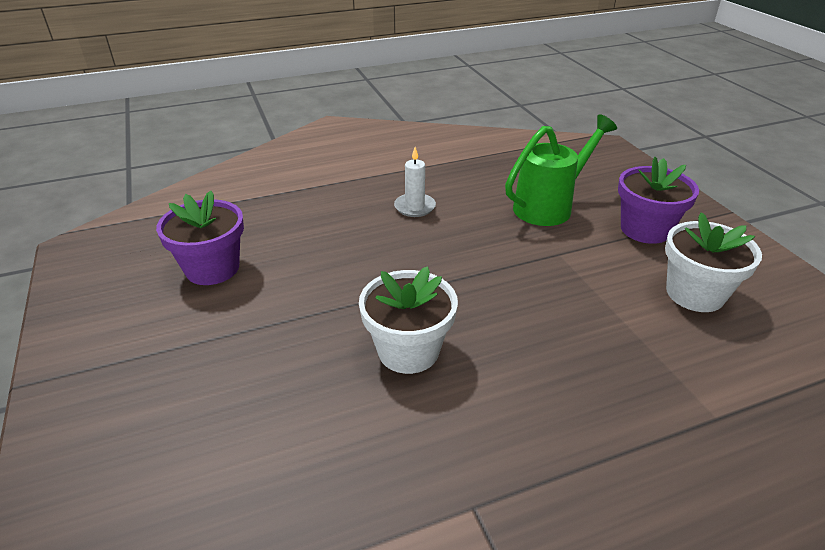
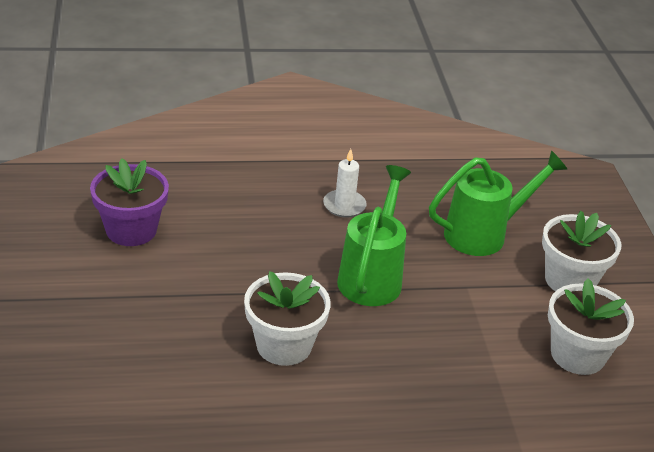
camera: 10 degrees right, 0 degrees up
purple flower pot [618,157,699,244] -> white flower pot [542,211,621,291]
none -> green watering can [337,165,411,306]

